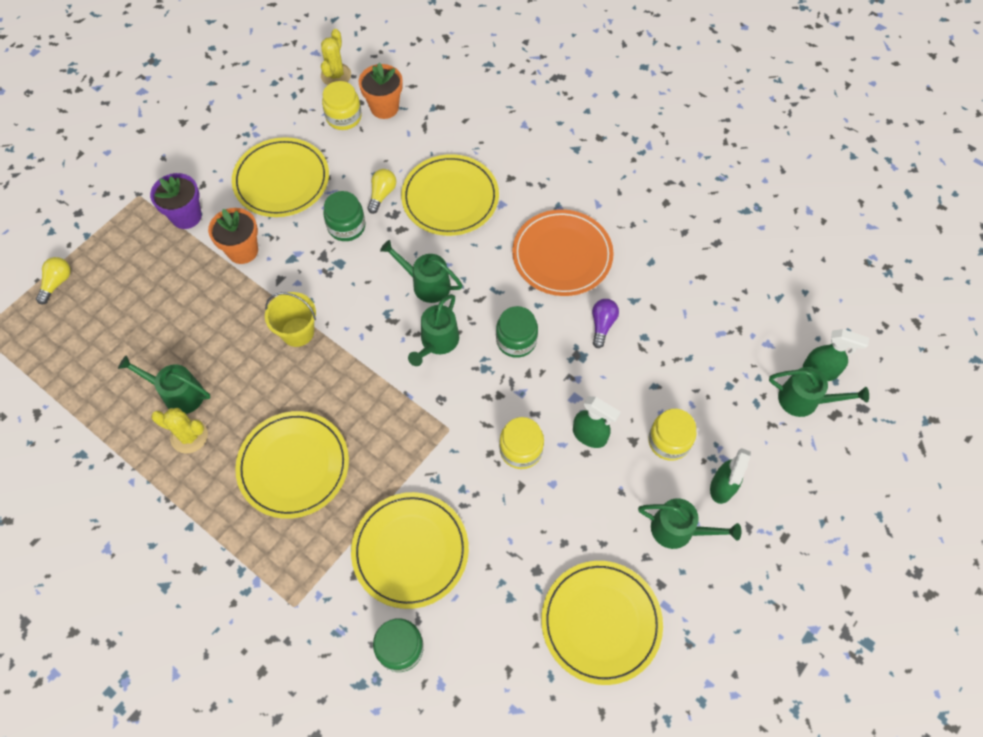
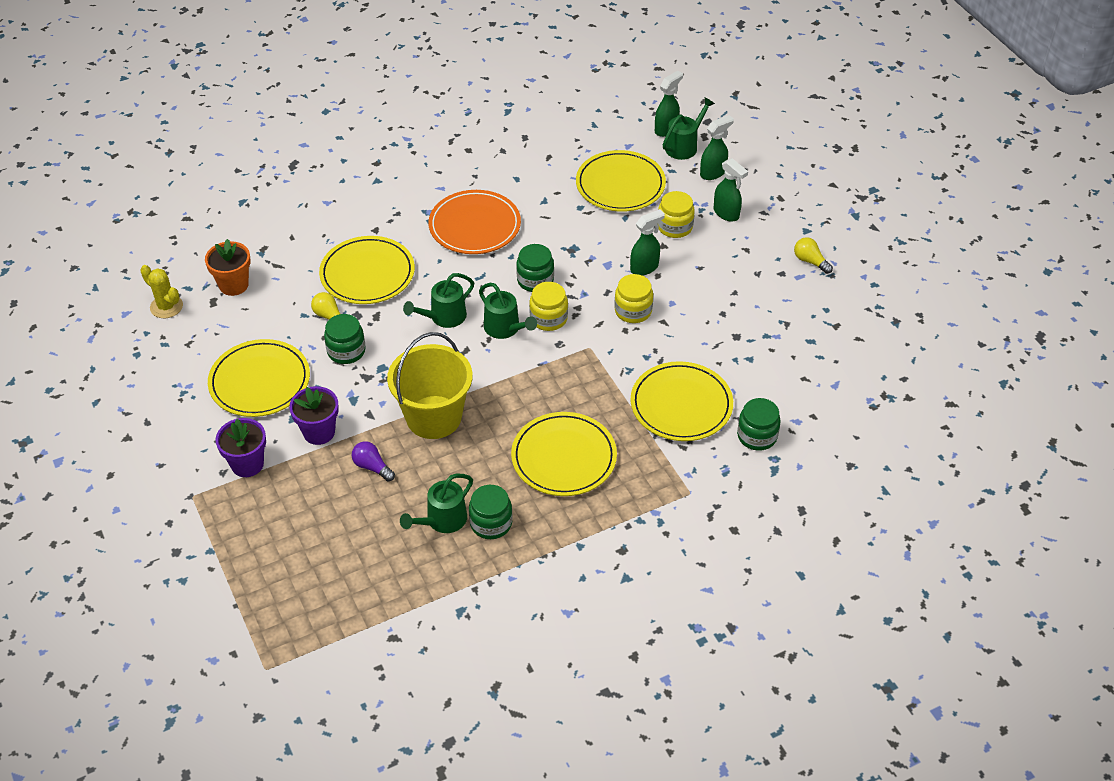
camera: 65 degrees left, 15 degrees down
yellow light bulb [36,257,71,304] -> yellow light bulb moved to [794,237,833,274]
yellow cactus [151,408,208,454] -> green jar [469,485,513,539]
orange flower pot [208,208,258,264] -> purple flower pot [289,386,339,445]
yellow bucket [265,292,316,347] -> yellow bucket [387,332,473,439], size x1.70
yellow jar [322,81,362,130] -> yellow jar moved to [529,282,568,331]
yellow plate [541,561,663,685] -> yellow plate moved to [576,150,666,212]
purple light bulb [592,299,619,348] -> purple light bulb moved to [352,441,395,481]
green watering can [638,498,741,549] -> none
none -> green spray bottle [700,115,734,180]

